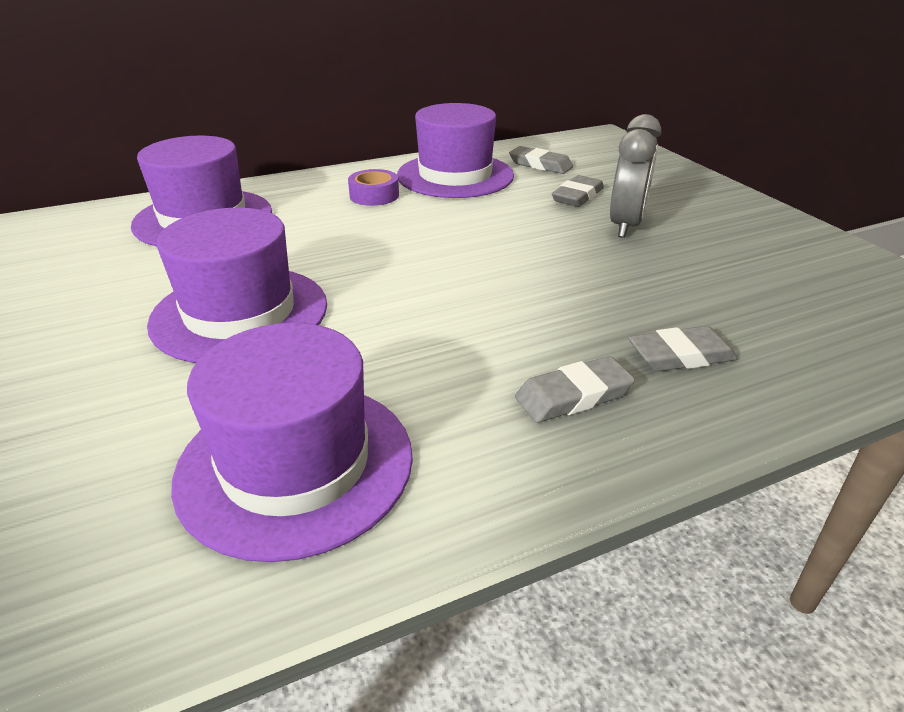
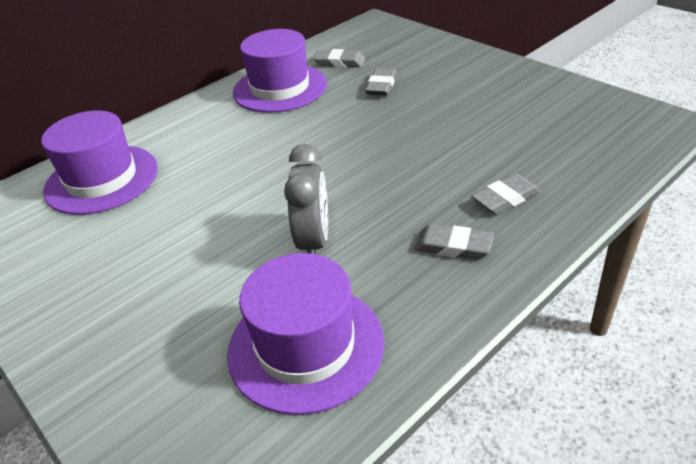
camera: 15 degrees left, 5 degrees up
purple hat [147,208,327,363] -> none
purple tape [348,169,399,206] -> none
grey eraser [515,356,635,423] -> grey eraser turned 60 degrees clockwise [414,224,494,260]
grey clock [610,114,661,238] -> grey clock moved to [284,144,328,254]

